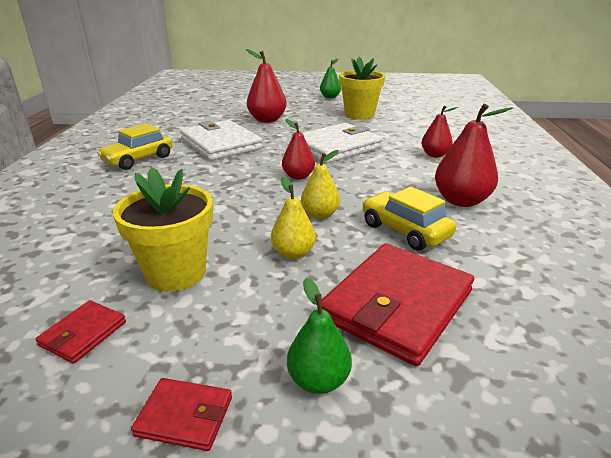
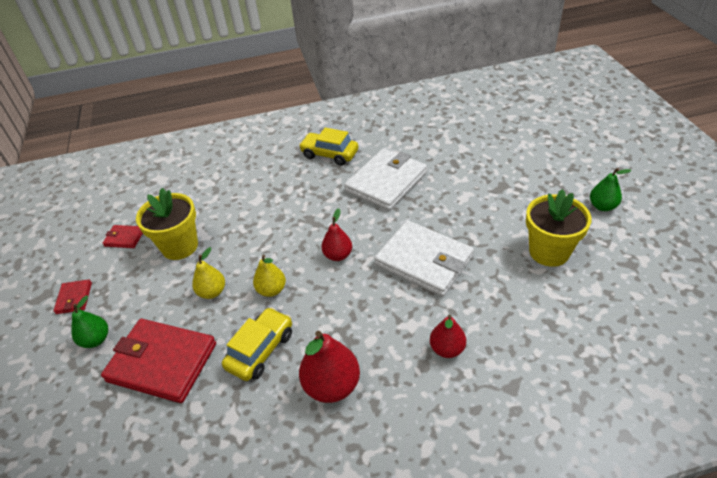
camera: 75 degrees right, 15 degrees up
red pear [246,49,287,123] -> none

